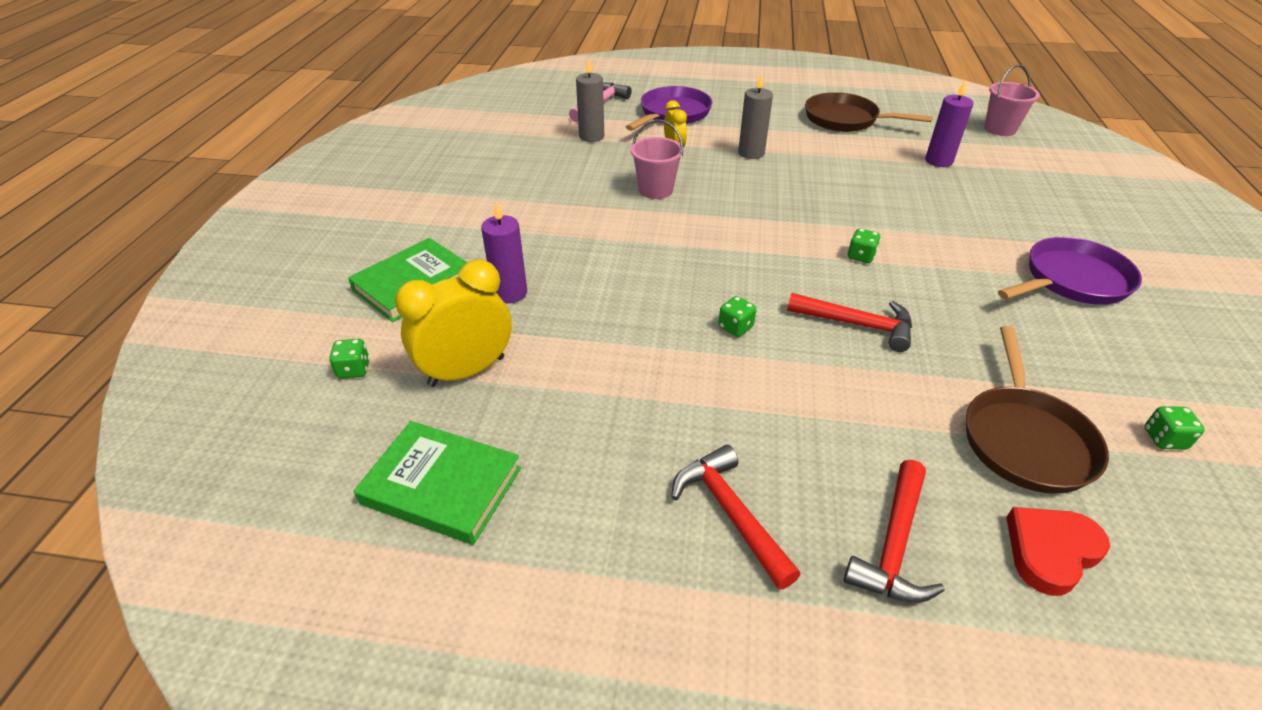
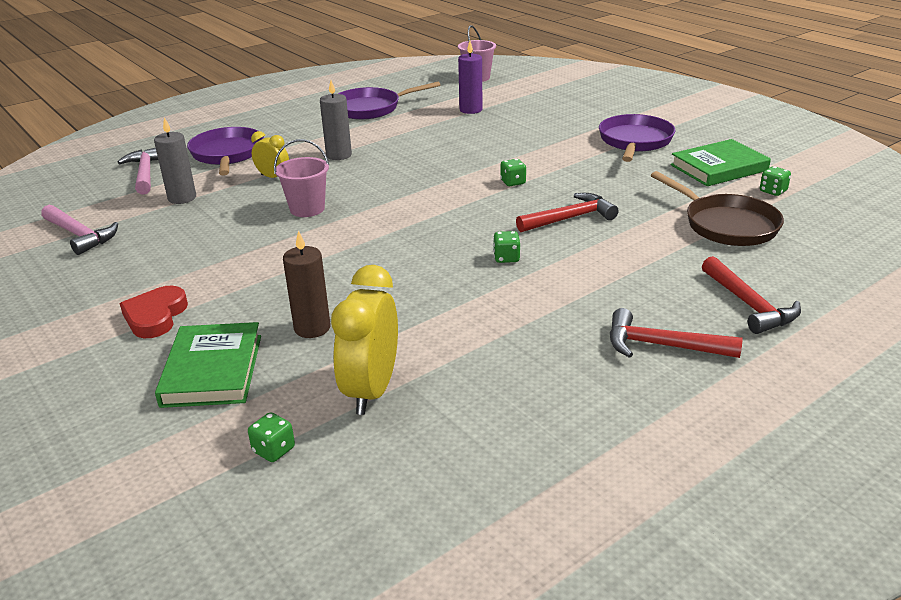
camera: 45 degrees left, 10 degrees down
green book [354,421,521,545] -> green book moved to [670,139,771,186]
purple candle [481,201,527,303] -> brown candle [283,230,331,338]
brown pan [805,92,933,132] -> purple pan [338,81,440,120]
red heart [1006,507,1110,596] -> red heart moved to [120,286,188,338]
none -> pink hammer [41,205,118,255]

